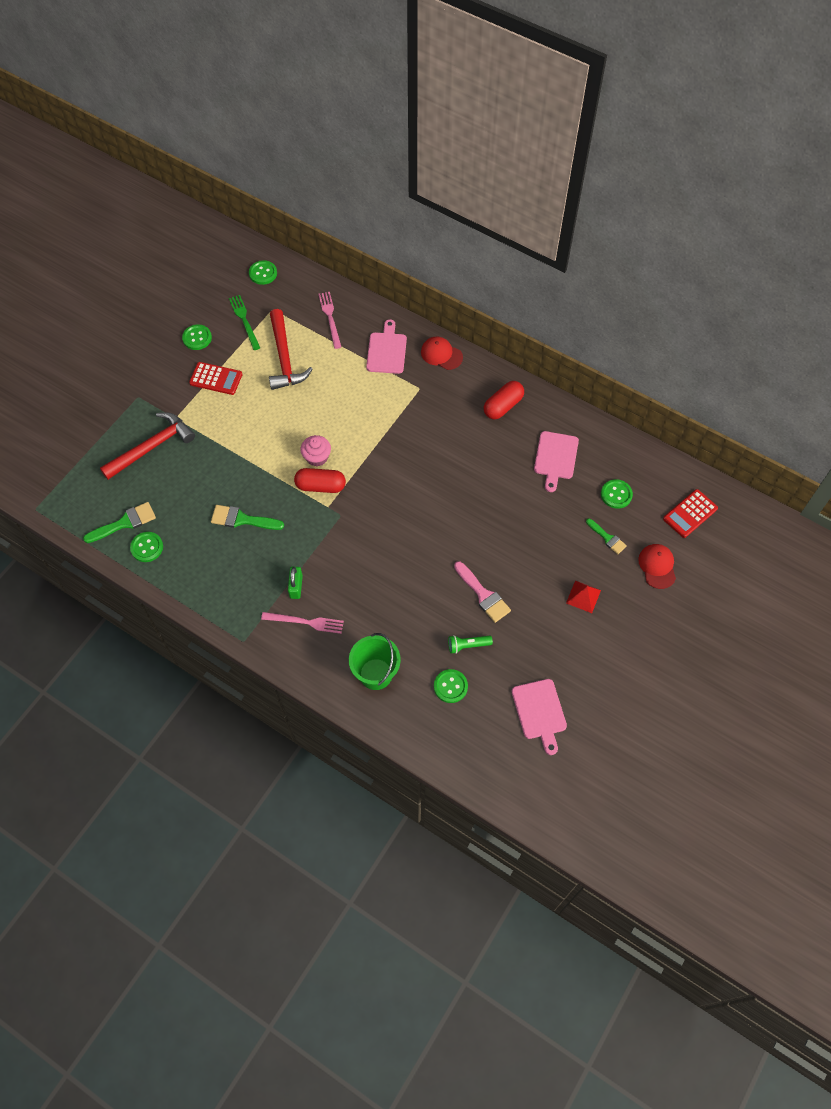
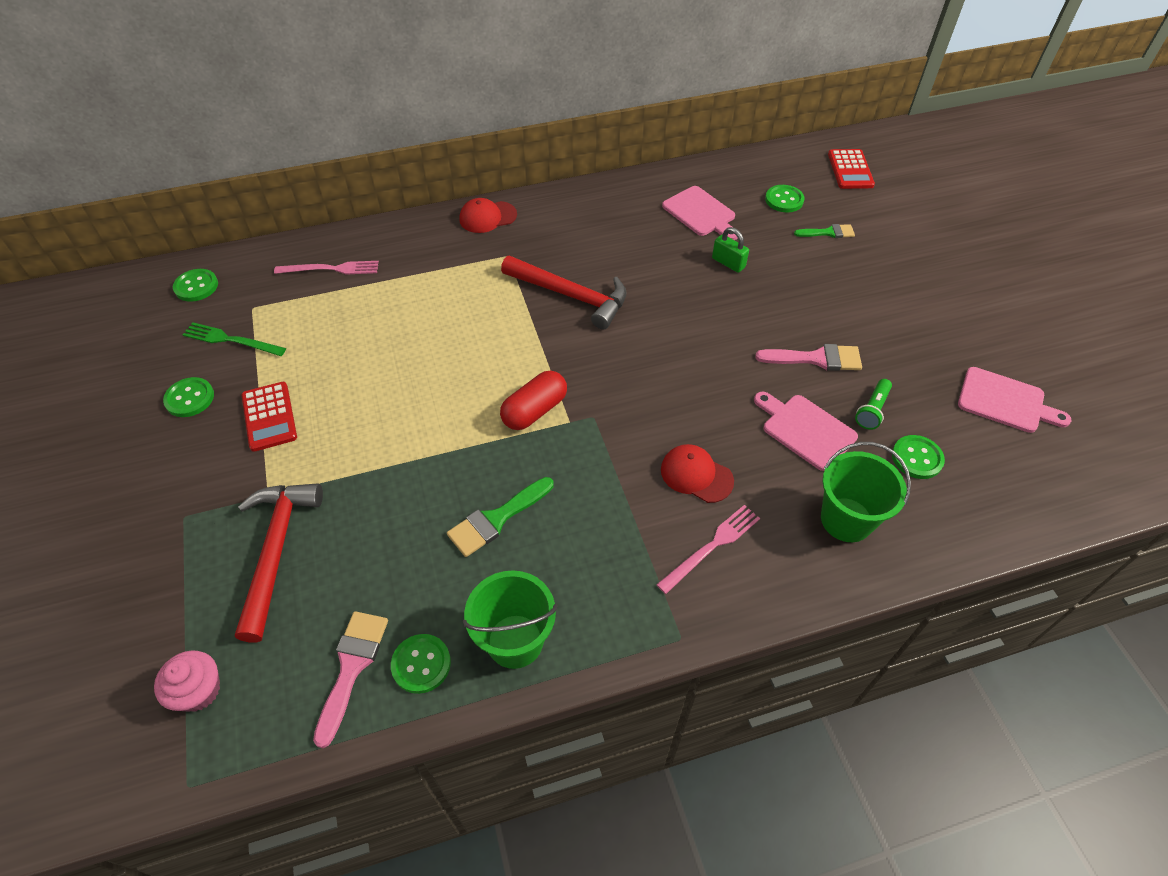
camera: 50 degrees left, 10 degrees down
green brush [83,502,156,543] -> pink brush [313,611,388,748]
red calculator [189,362,242,395] -> red calculator turned 105 degrees clockwise [242,382,297,452]
red hammer [269,309,313,390] -> red hammer moved to [501,256,626,329]
green padlock [288,567,303,599] -> green padlock moved to [712,227,749,273]
pink cupcake [300,435,331,466] -> pink cupcake moved to [154,650,220,712]
pink fork [318,292,341,349] -> pink fork turned 150 degrees clockwise [274,261,379,275]
pink cutting board [366,319,407,374] -> pink cutting board moved to [754,391,858,471]
red capsule [484,381,524,419] -> none
red pyramid [566,580,601,613] -> none
red cap [638,544,676,589] -> red cap moved to [661,444,734,503]
none -> green bucket [463,570,557,669]

